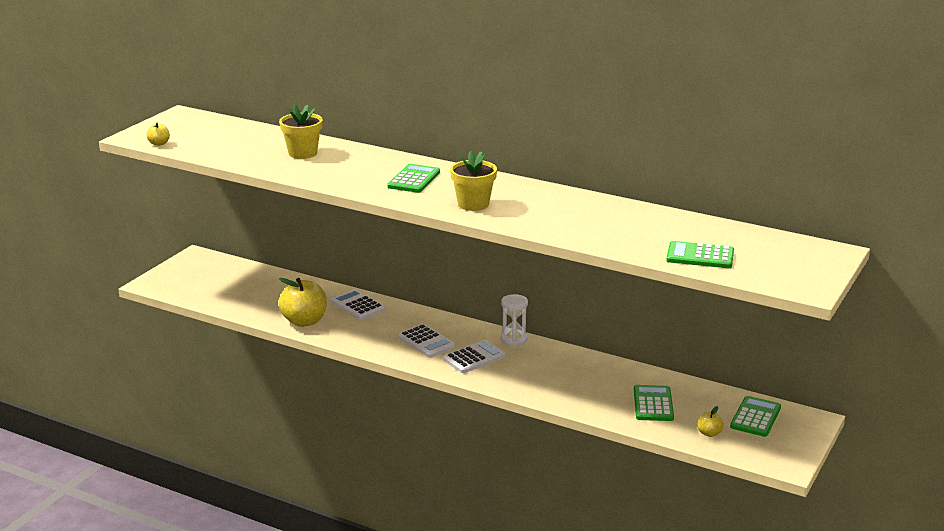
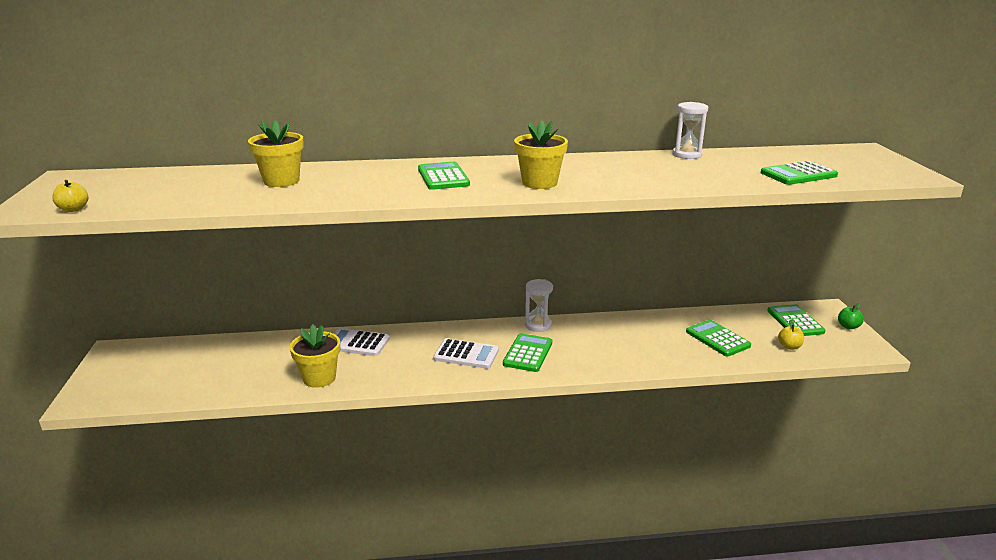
camera: 35 degrees left, 0 degrees up
yellow apple [278,278,327,327] -> yellow flower pot [290,324,340,388]
white calculator [443,340,506,373] -> green calculator [503,333,552,372]
none -> white hourglass [672,102,708,159]
none -> green apple [838,303,864,329]

